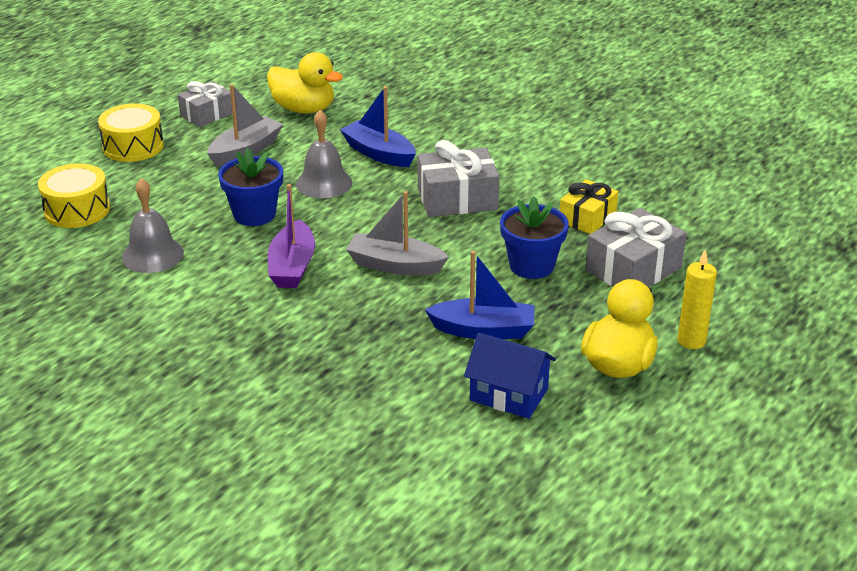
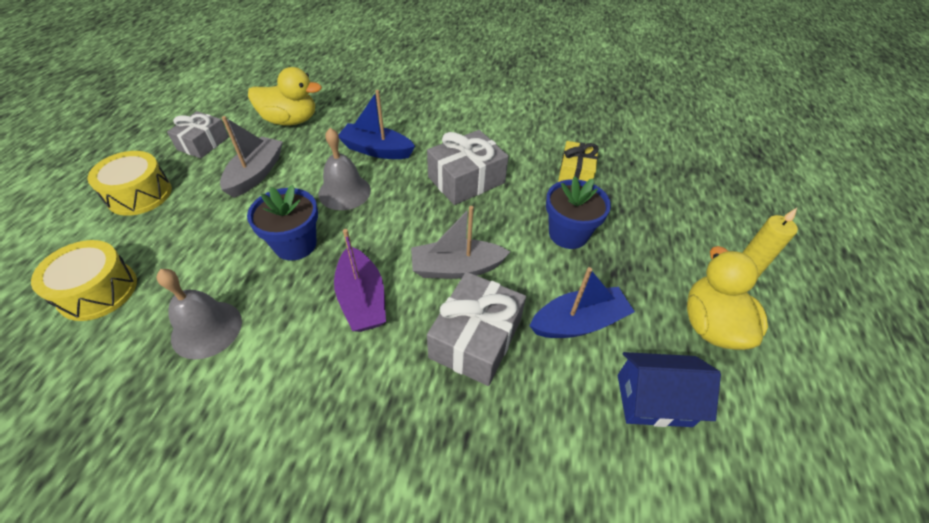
camera: 25 degrees left, 15 degrees up
grey gift [585,208,687,287] -> grey gift moved to [427,272,526,386]

